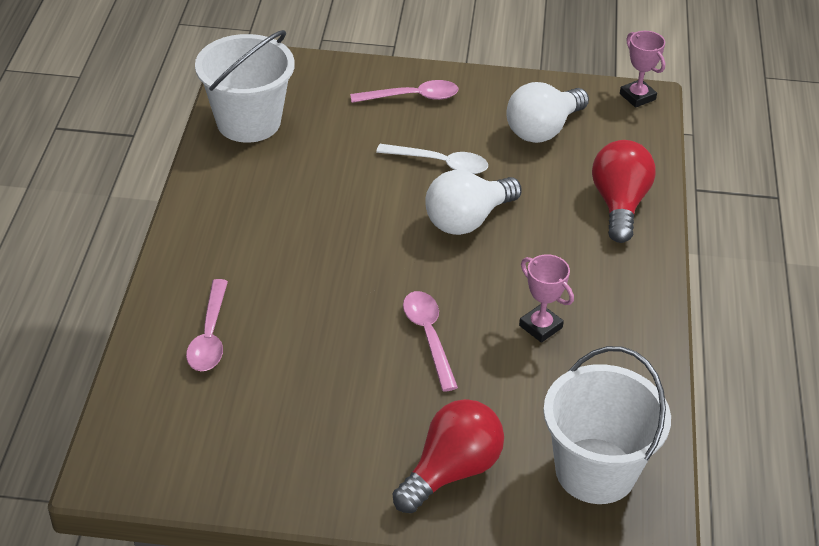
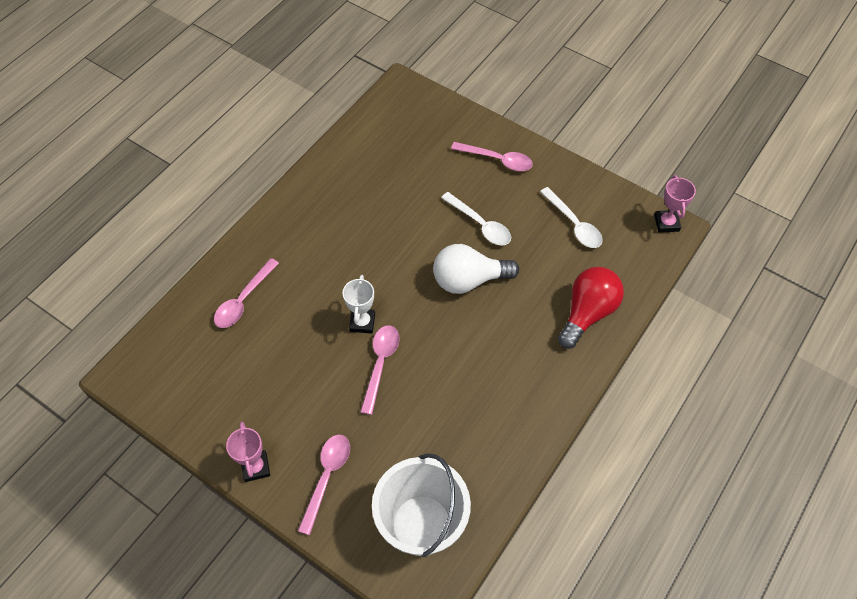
camera: 30 degrees right, 15 degrees up
white bucket [195,30,295,143] -> none
red light bulb [393,399,504,513] -> pink spoon [298,435,350,535]
white light bulb [506,82,589,143] -> white spoon [540,187,603,248]
pink trophy [519,254,574,343] -> pink trophy moved to [226,422,270,482]
none -> white trophy [343,275,375,334]

